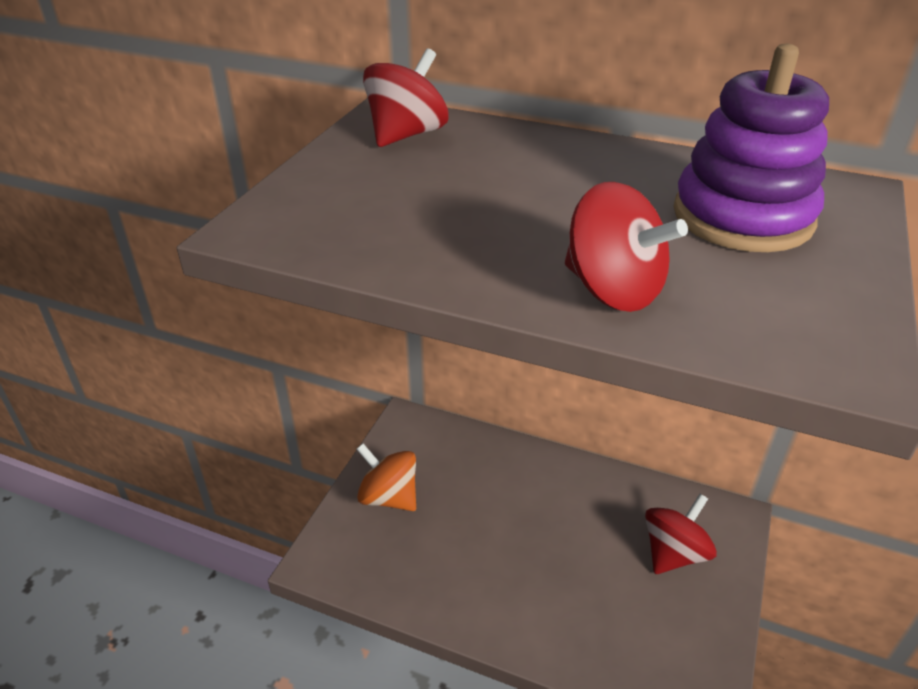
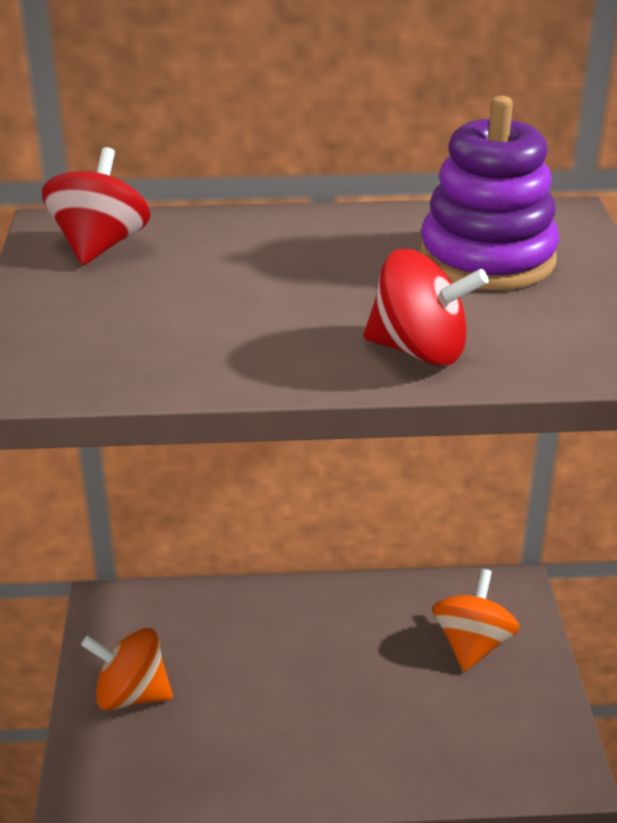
camera: 25 degrees left, 5 degrees down
red spinning top [645,494,717,574] -> orange spinning top [433,569,520,671]

